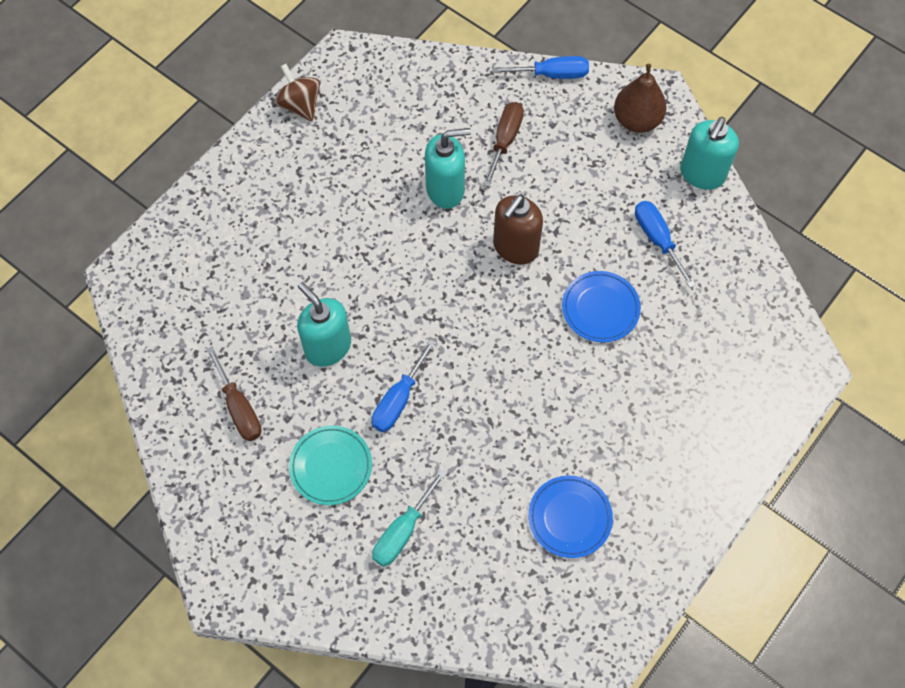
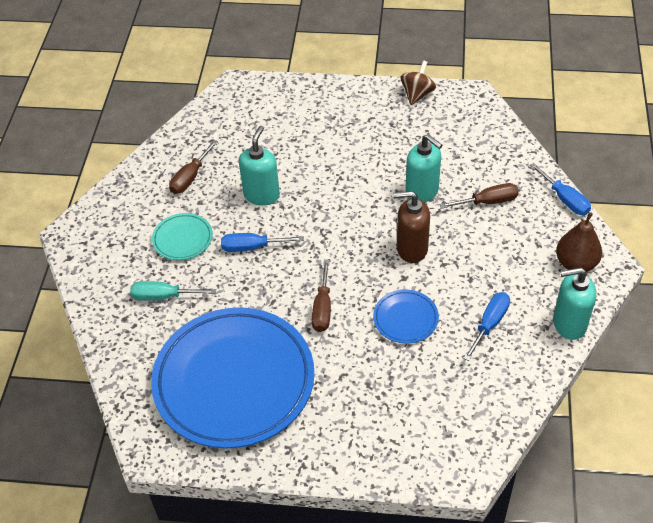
camera: 60 degrees right, 15 degrees down
blue plate [528,475,613,558] -> blue plate [151,307,314,449], size x2.39
none -> brown screwdriver [312,259,331,332]

